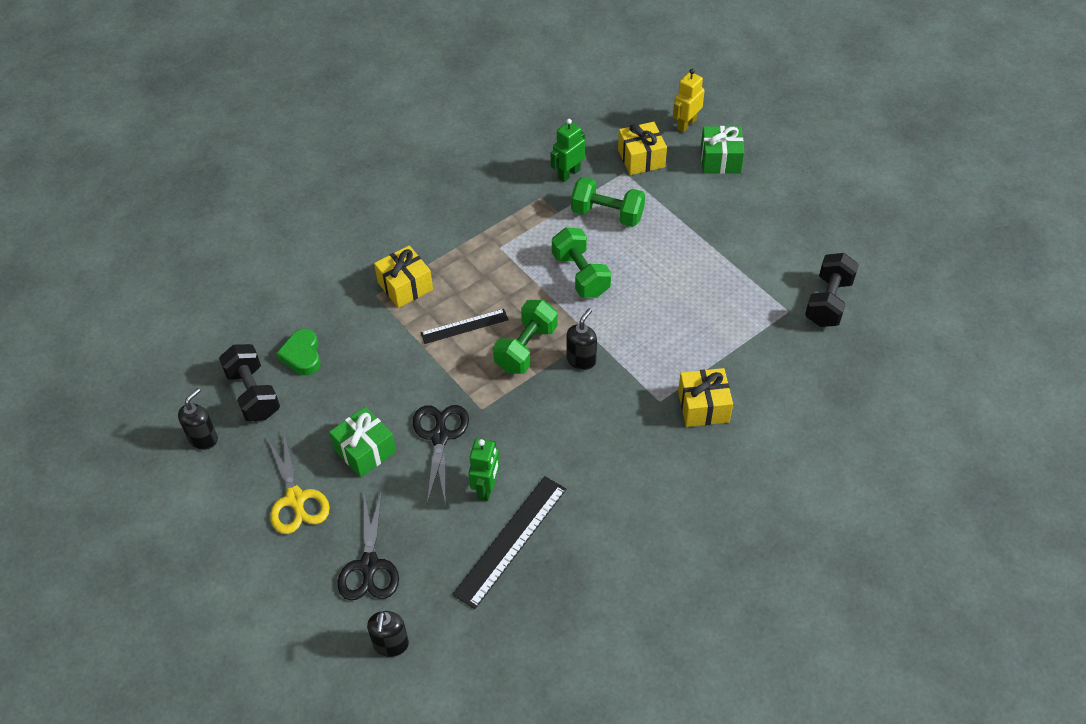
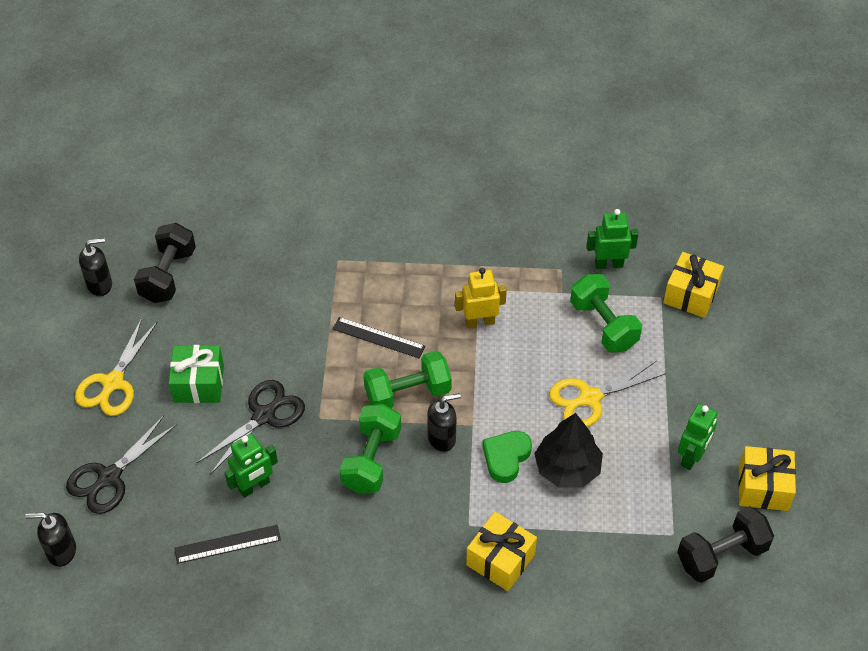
camera: 40 degrees right, 0 degrees up
green heart [276,329,321,375] -> green heart moved to [483,431,532,483]
black soap dispenser [367,611,409,657] -> black soap dispenser turned 45 degrees clockwise [25,512,76,567]
yellow gift [374,245,433,308] -> yellow gift moved to [738,446,796,511]
black ruler [452,476,567,609] -> black ruler [174,525,281,564], size x0.62
green dumbbell [552,228,611,298] -> green dumbbell moved to [340,404,401,494]
yellow robot [673,69,705,133] -> yellow robot moved to [455,268,507,328]
green gift [701,126,744,174] -> none
none -> black tree [534,413,603,488]
none -> yellow scissors [549,361,666,427]
none -> green robot [678,404,717,470]

